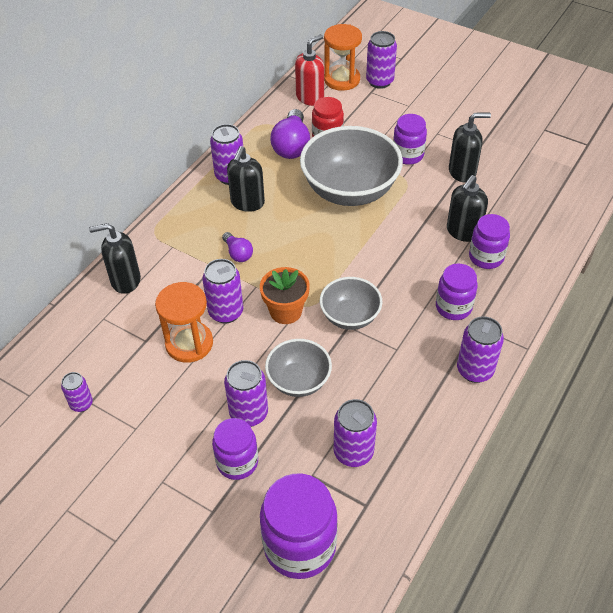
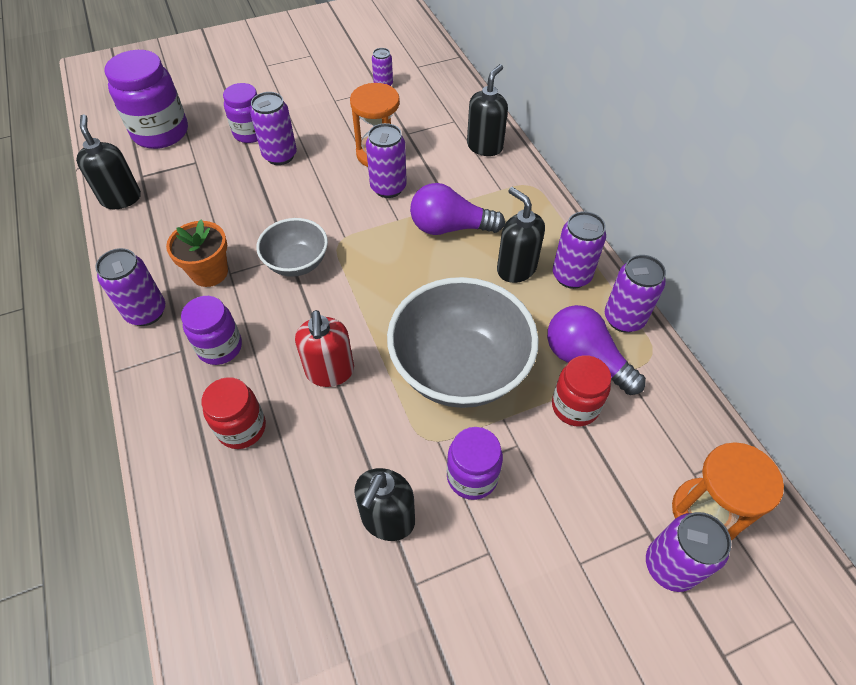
camera: 125 degrees right, 5 degrees up
purple light bulb [222,232,253,262] -> purple light bulb [410,183,505,235], size x1.81
orange flower pot [260,267,310,324] -> orange flower pot moved to [166,219,228,287]
grey bowl [265,339,332,397] -> none
red soap dispenser [295,34,324,106] -> red soap dispenser moved to [295,310,354,387]
purple can [334,399,377,467] -> purple can moved to [605,255,666,333]
black soap dispenser [447,175,488,242] -> black soap dispenser moved to [76,114,141,209]
purple jar [469,214,510,269] -> red jar [201,377,266,449]

